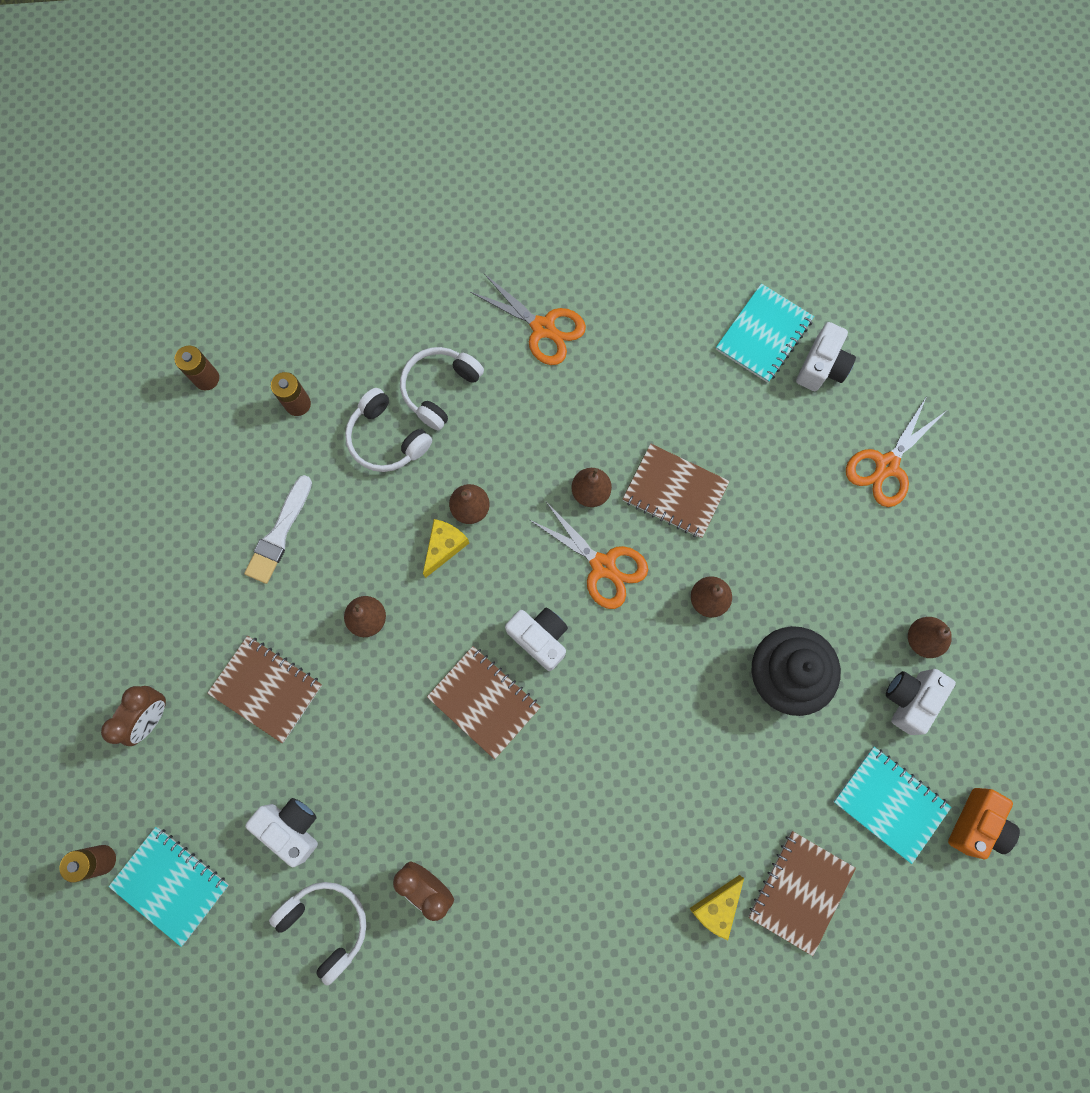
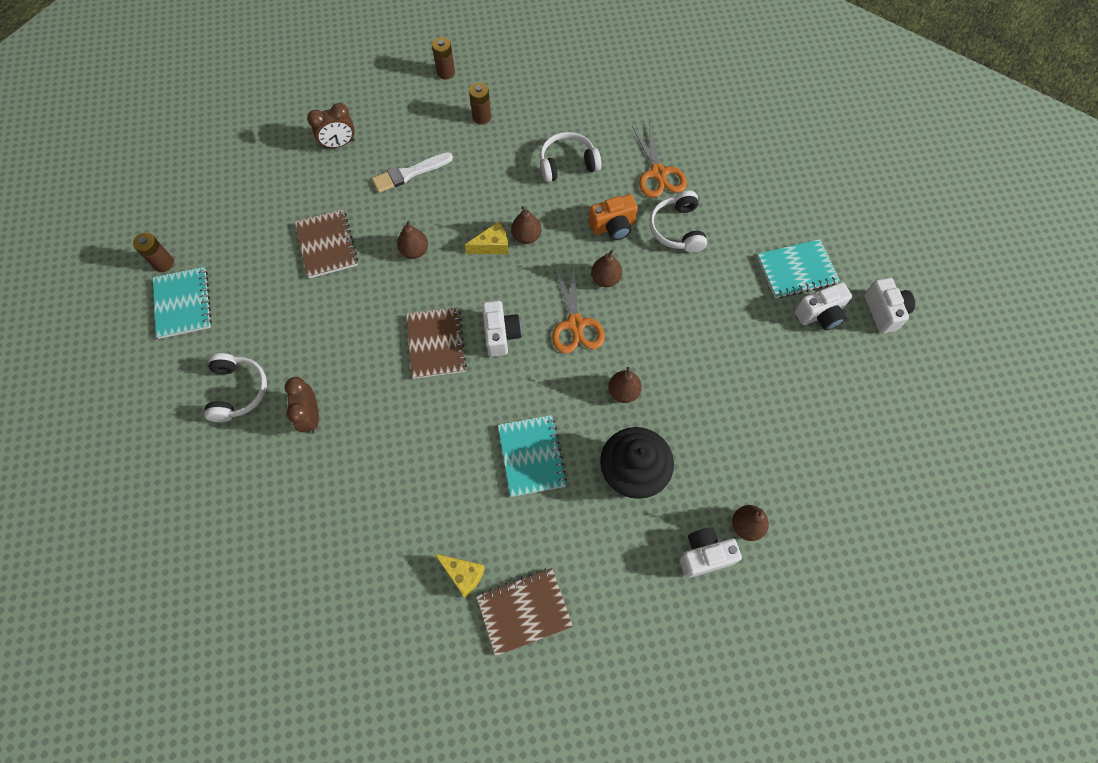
camera: 40 degrees right, 10 degrees down
brown clock [101,686,166,746] -> brown clock moved to [307,103,355,149]
white camera [245,798,318,867] -> white camera moved to [864,278,915,334]
white headphones [345,388,432,472] -> white headphones moved to [650,191,707,253]
brown notebook [623,444,730,538] -> none
yellow cheese [689,875,744,940] -> yellow cheese turned 135 degrees counterclockwise [435,554,485,597]
turquoise notebook [833,747,951,864] -> turquoise notebook moved to [498,415,567,497]
orange scissors [846,396,946,507] -> none
orange camera [948,788,1020,860] -> orange camera moved to [589,194,638,240]

